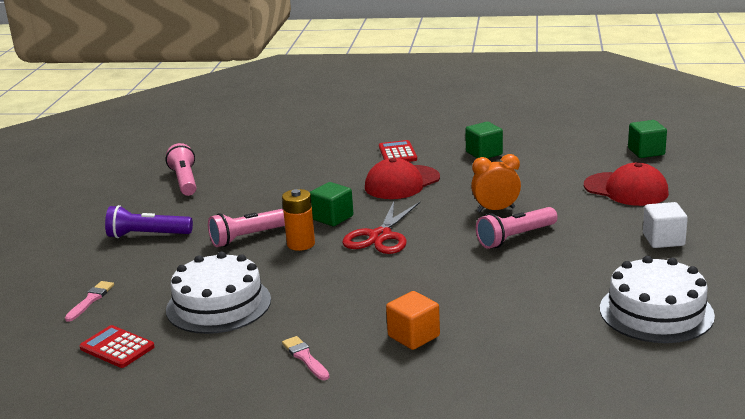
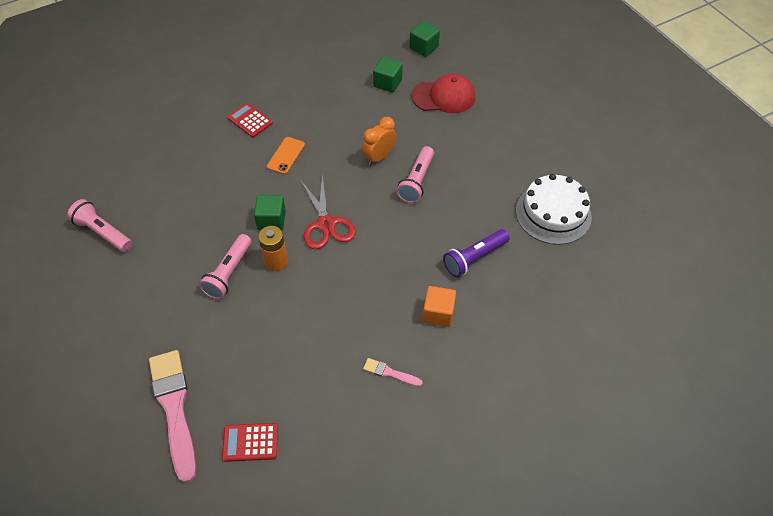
camera: 40 degrees left, 30 degrees up
pink brush [65,281,114,322] -> pink brush [149,350,196,483], size x2.22
purple flashlight [105,205,193,238] -> purple flashlight moved to [443,229,510,277]
white cake [166,252,271,334] -> none
red cap [365,158,440,199] -> orange phone [267,137,305,174]
green cube [465,122,503,158] -> green cube moved to [373,57,403,93]
white cube [643,202,688,248] -> none

